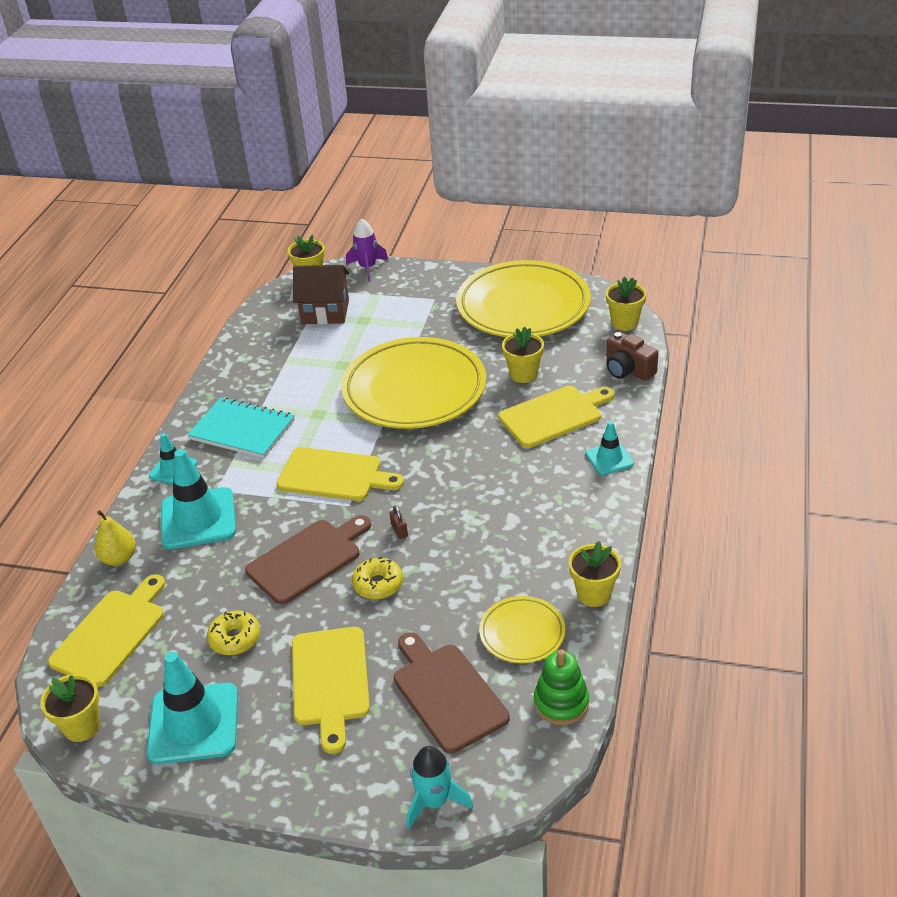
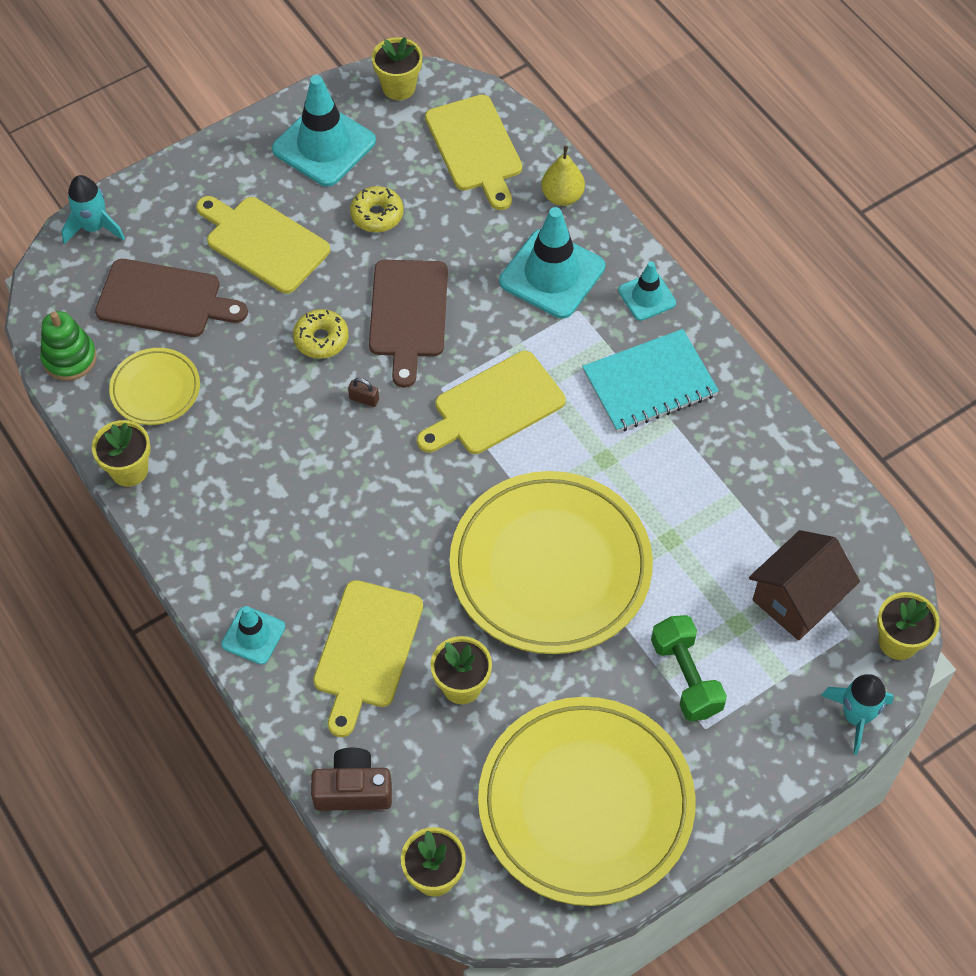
camera: 130 degrees right, 20 degrees up
purple rocket [346,219,388,281] -> turquoise rocket [821,674,894,755]
none -> green dumbbell [651,615,727,721]

